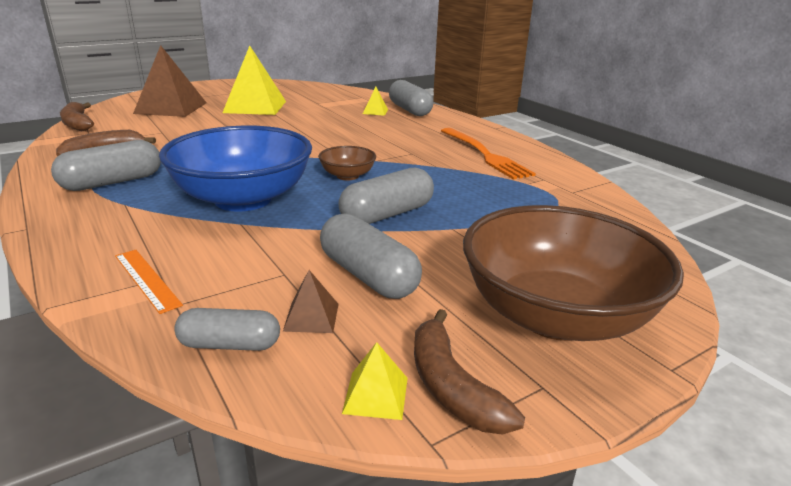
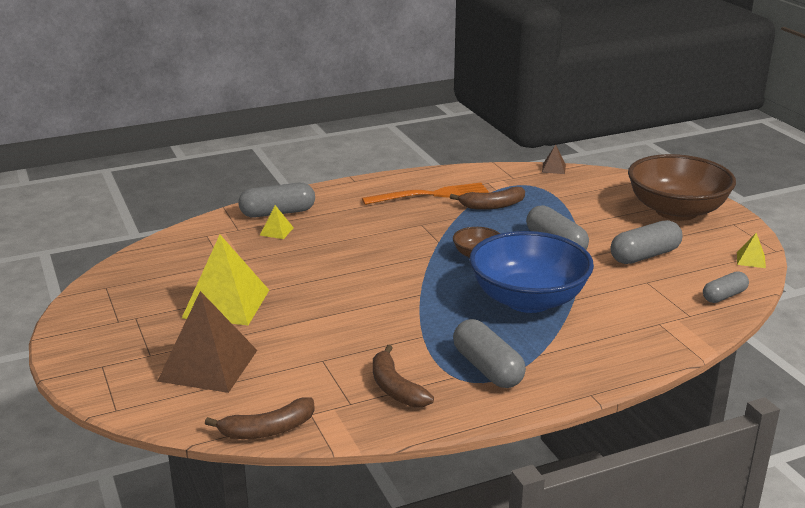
camera: 80 degrees left, 0 degrees up
orange ruler [115,250,183,314] -> none
grey capsule [174,308,280,351] -> grey capsule turned 45 degrees clockwise [703,271,749,303]
brown pyramid [283,270,339,333] -> brown pyramid moved to [542,145,566,174]
brown banana [414,309,525,435] -> brown banana moved to [450,187,525,210]

